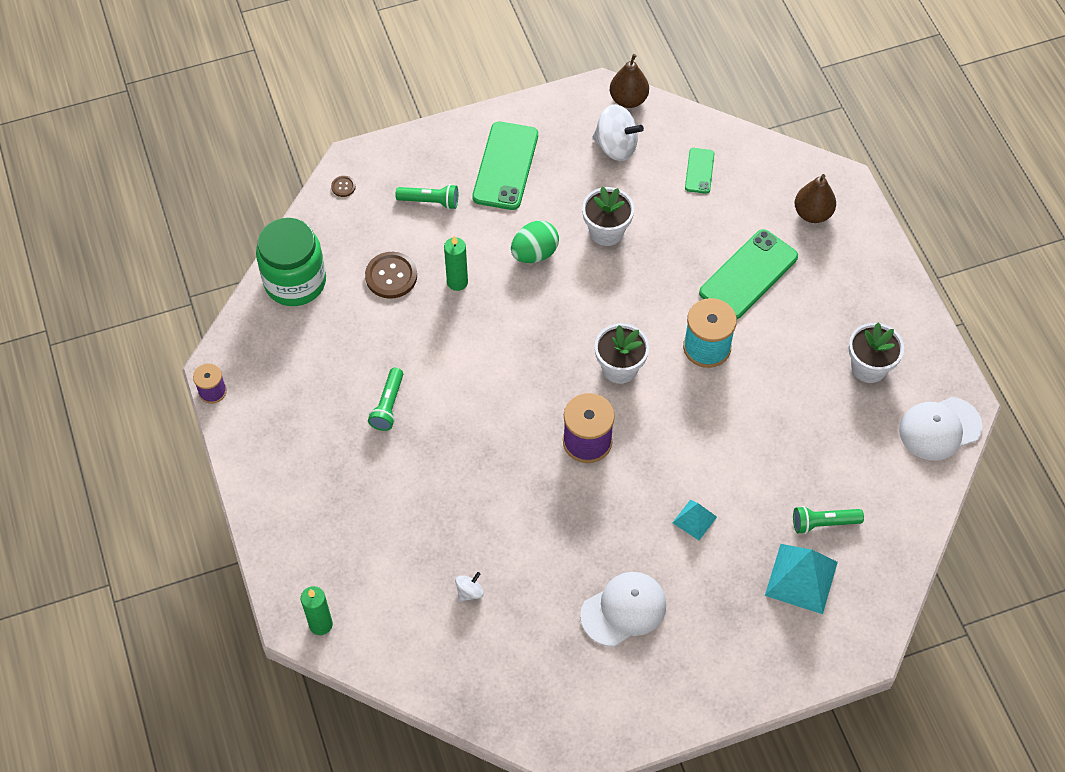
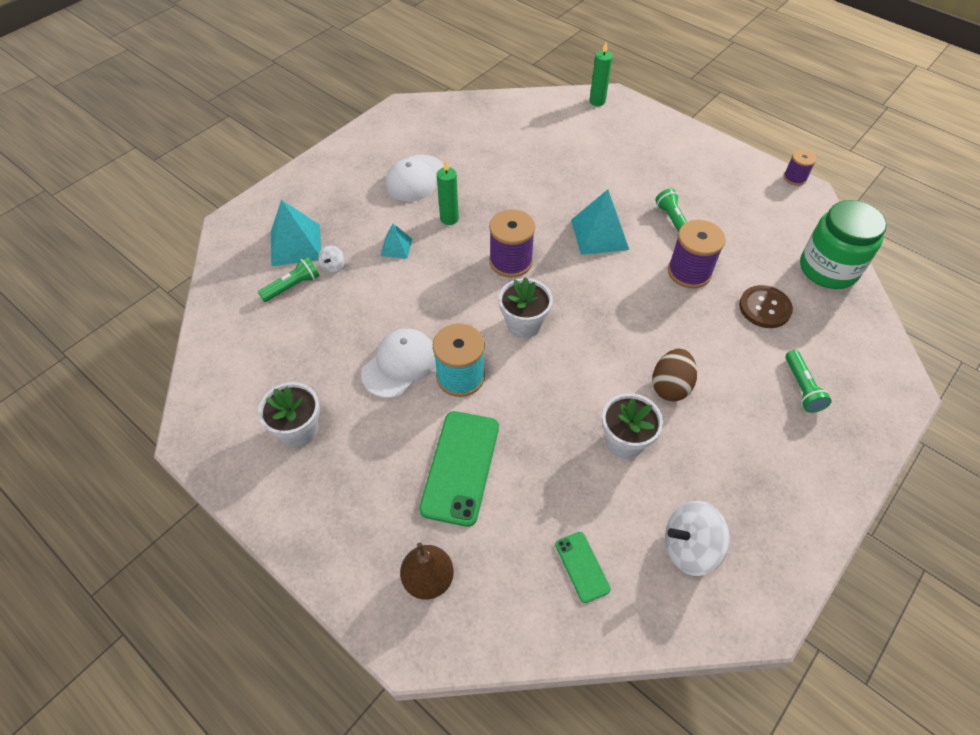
camera: 150 degrees right, 5 degrees down
brown button [331,176,356,197] -> none
green flashlight [395,184,458,209] -> green flashlight turned 75 degrees counterclockwise [785,350,832,413]
green candle [444,236,468,291] -> green candle moved to [437,160,459,225]
white spinning top [455,572,484,602] -> white spinning top moved to [318,245,345,273]
green phone [472,122,538,210] -> none
green egg [511,221,559,263] -> brown egg [652,349,697,401]
brown pear [610,54,649,108] -> none
white cap [899,397,983,460] -> white cap moved to [361,329,436,398]
none -> turquoise pyramid [571,189,629,255]
none -> purple spool [668,220,726,288]

